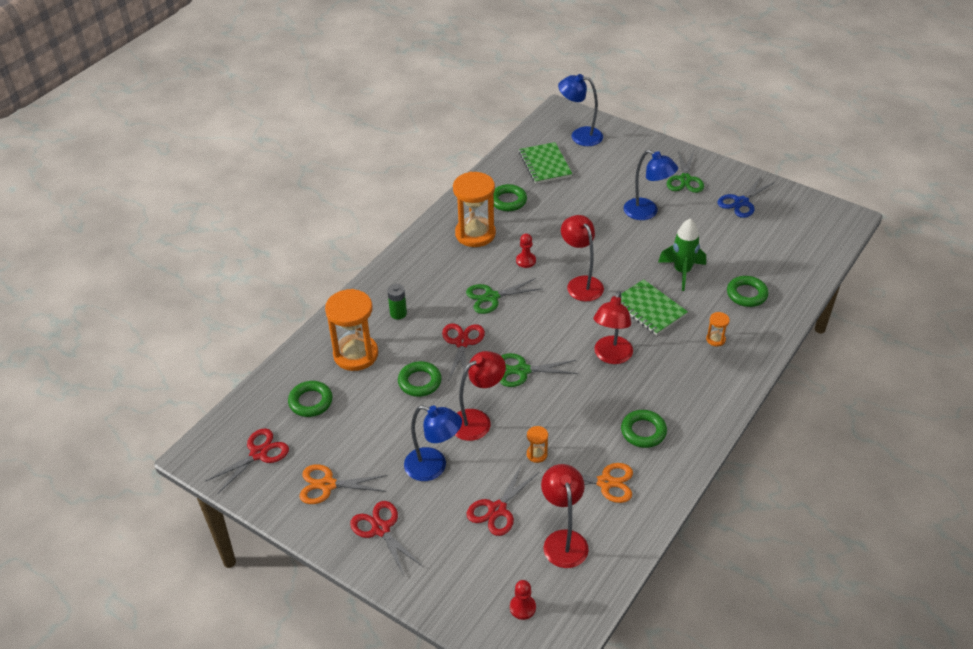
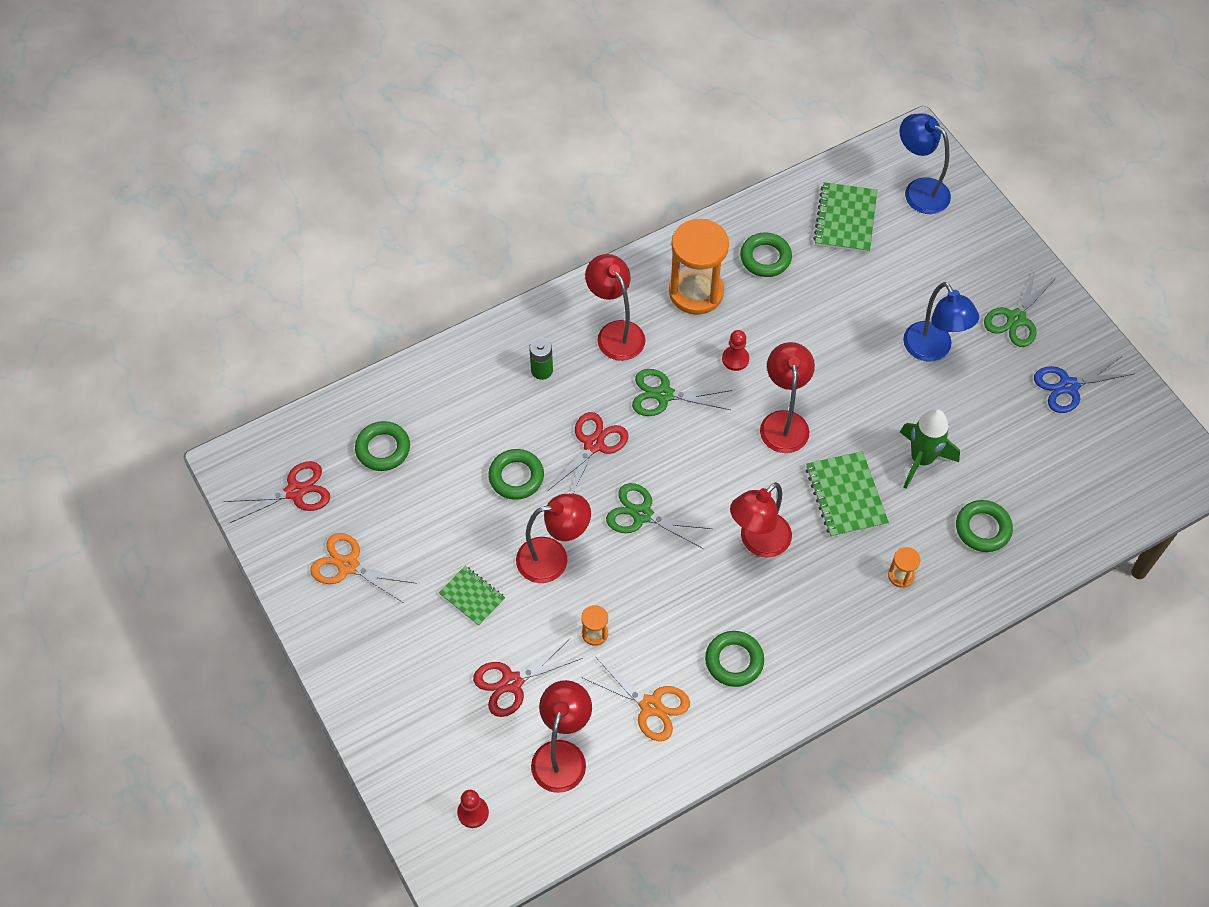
camera: 25 degrees right, 15 degrees up
orange hourglass [325,289,378,371] -> none
red scissors [350,501,423,576] -> none
blue lamp [404,405,462,481] -> green notebook [439,566,505,626]
none -> red lamp [585,254,645,361]

